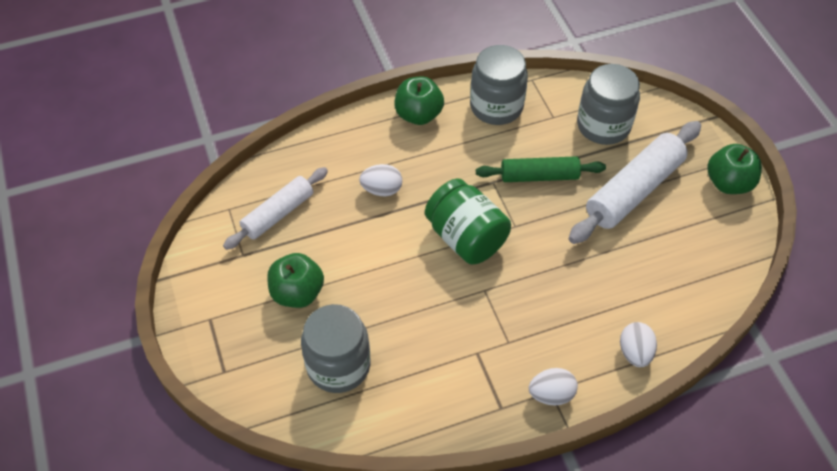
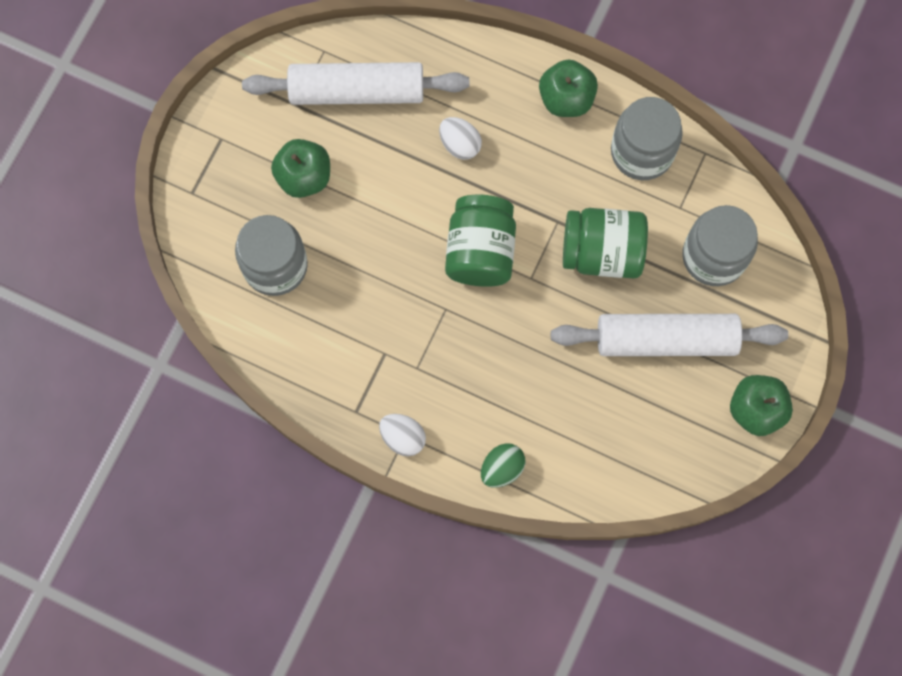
camera: 45 degrees right, 20 degrees up
white rolling pin [223,167,328,250] -> white rolling pin [242,62,469,105], size x1.55
green rolling pin [476,156,606,182] -> green jar [563,208,648,278]
white egg [620,322,657,367] -> green egg [481,443,525,488]

